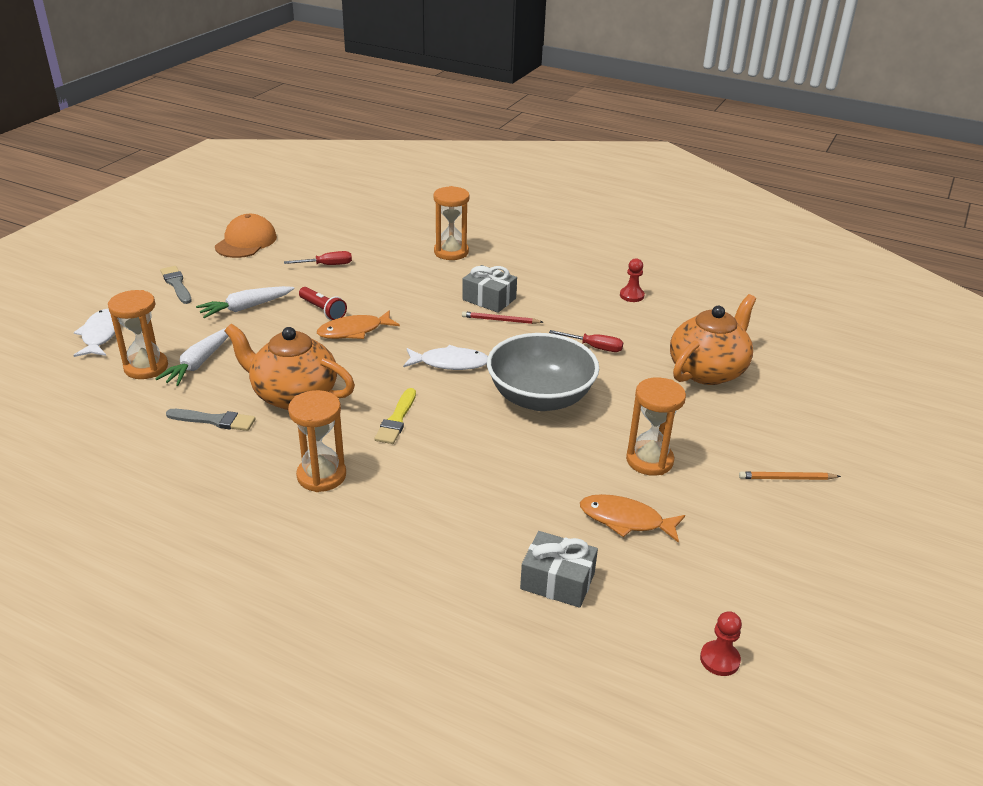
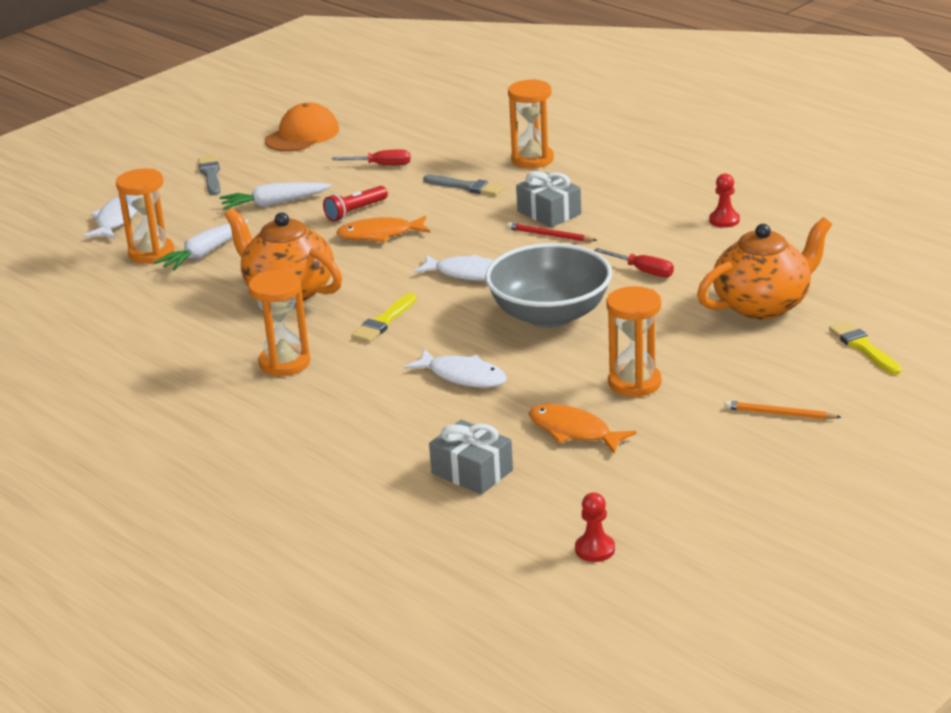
camera: 20 degrees right, 5 degrees down
grey brush [166,409,256,431] -> grey brush moved to [423,174,504,196]
red flashlight [299,287,347,320] -> red flashlight turned 75 degrees clockwise [323,186,388,222]
none -> white fish [404,349,507,388]
none -> yellow brush [829,321,902,375]

